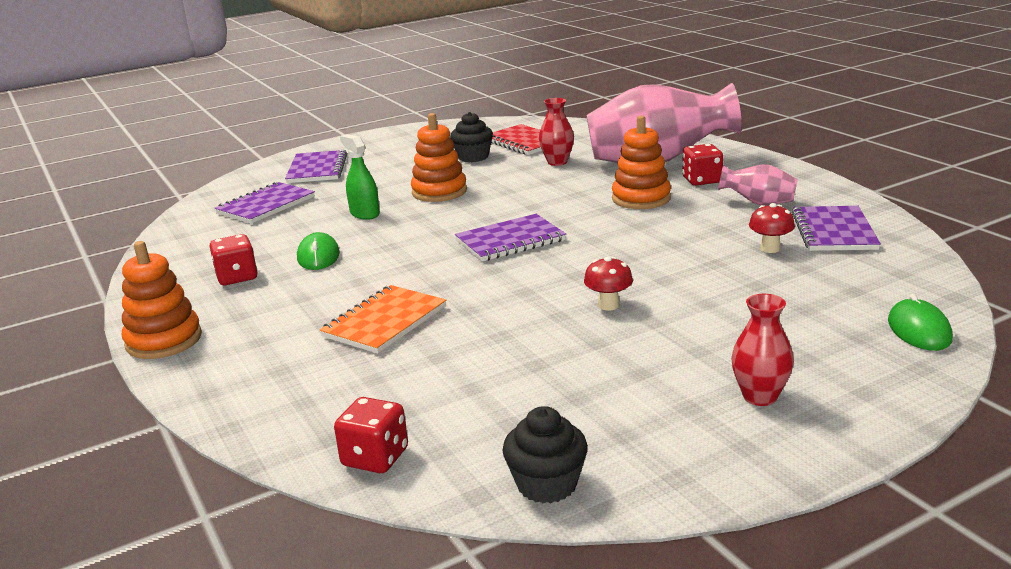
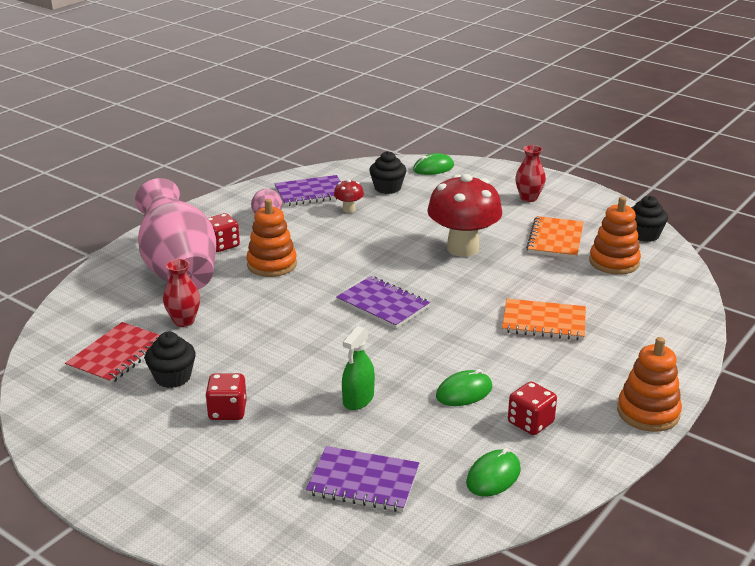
camera: 115 degrees left, 5 degrees up
purple notebook [285,150,347,183] -> none
red dice [334,397,408,473] -> red dice moved to [205,373,247,420]
orange stacking toy [411,113,467,202] -> orange stacking toy moved to [589,197,641,275]
red mushroom [584,256,633,311] -> red mushroom [427,174,502,257], size x2.30
none -> black cupcake [369,151,406,194]
none -> green mouse [466,448,521,497]
none -> orange notebook [526,216,584,259]

